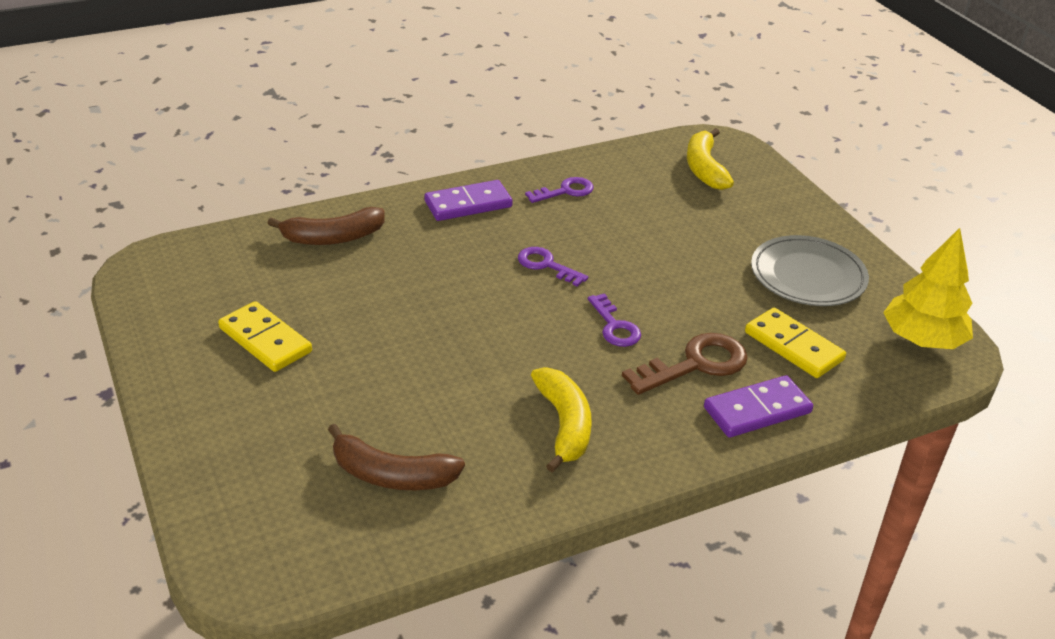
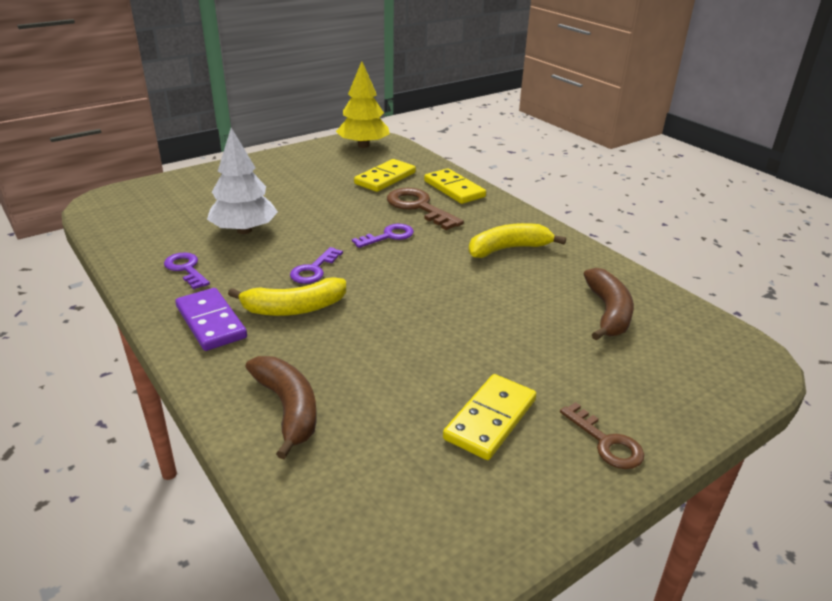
camera: 100 degrees left, 5 degrees down
yellow banana [687,128,734,190] -> yellow banana moved to [228,277,346,316]
purple domino [704,375,813,438] -> yellow domino [424,168,486,204]
grey plate [751,235,869,306] -> none
none -> white tree [207,128,278,234]
none -> brown key [560,402,644,469]

